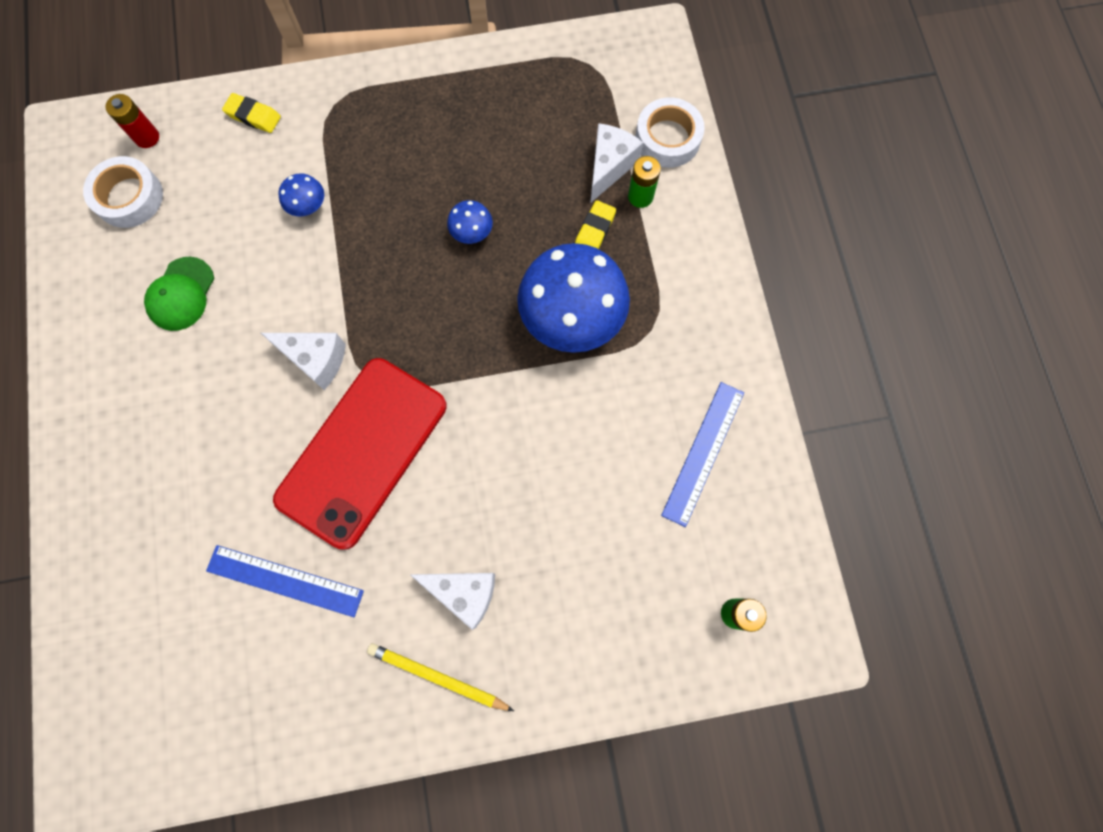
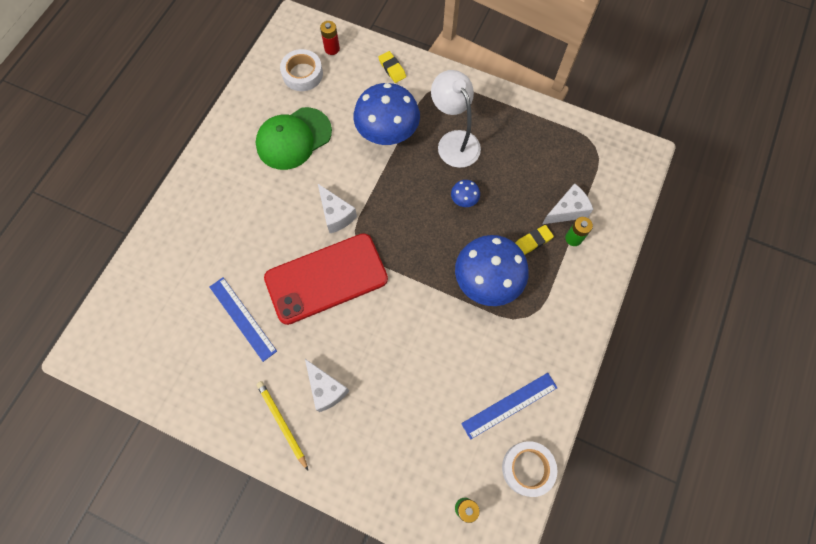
camera: 35 degrees right, 5 degrees down
green cap [144,257,214,331] -> green cap [256,107,332,170], size x1.63
blue mushroom [278,173,324,217] -> blue mushroom [353,83,420,145], size x2.31
white tape [635,97,705,168] -> white tape moved to [502,441,557,497]
none -> white lamp [431,70,481,168]

